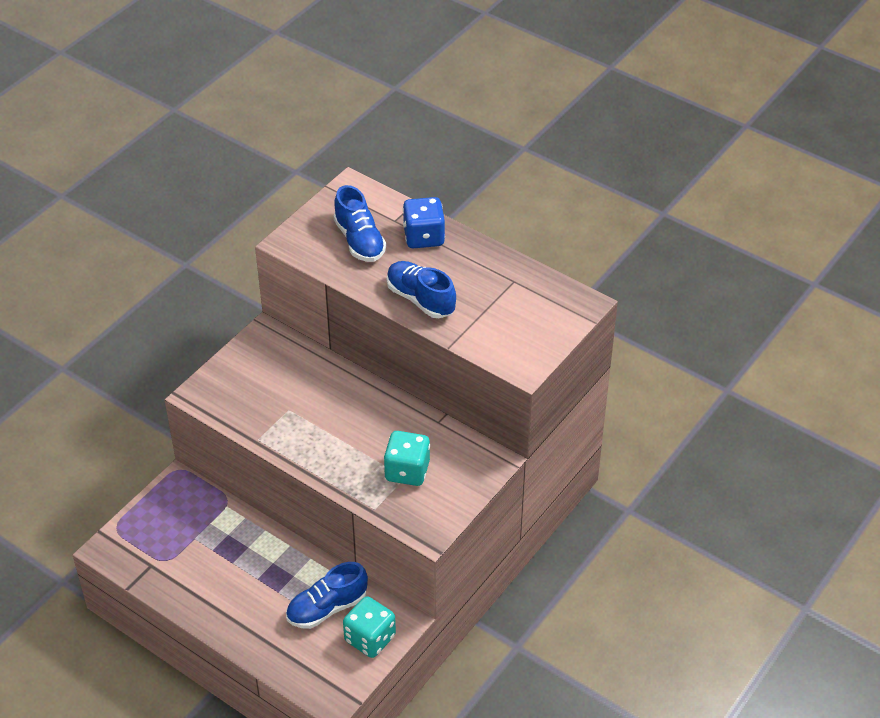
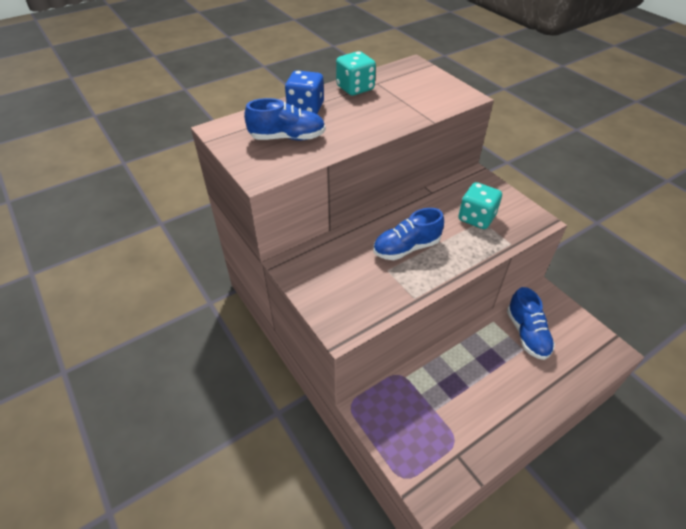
camera: 70 degrees left, 0 degrees up
turquoise dice [343,596,396,658] -> turquoise dice moved to [336,51,376,96]
blue shoe [387,261,456,318] -> blue shoe moved to [373,208,444,260]

